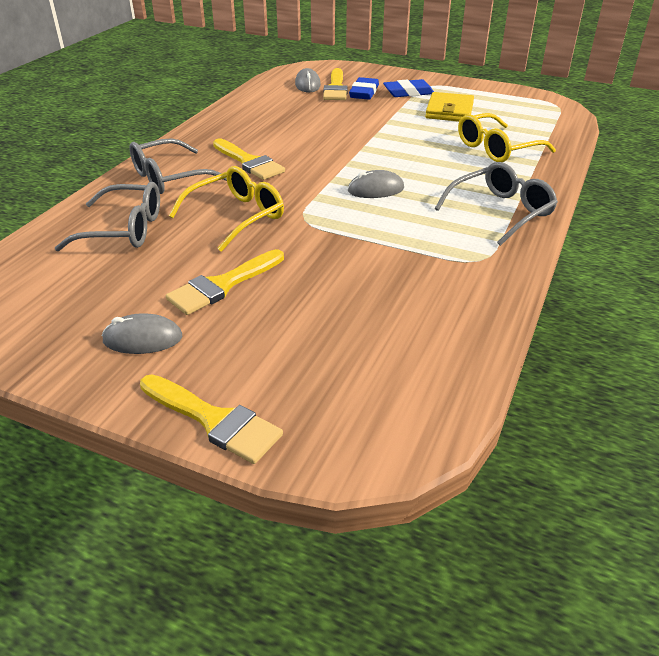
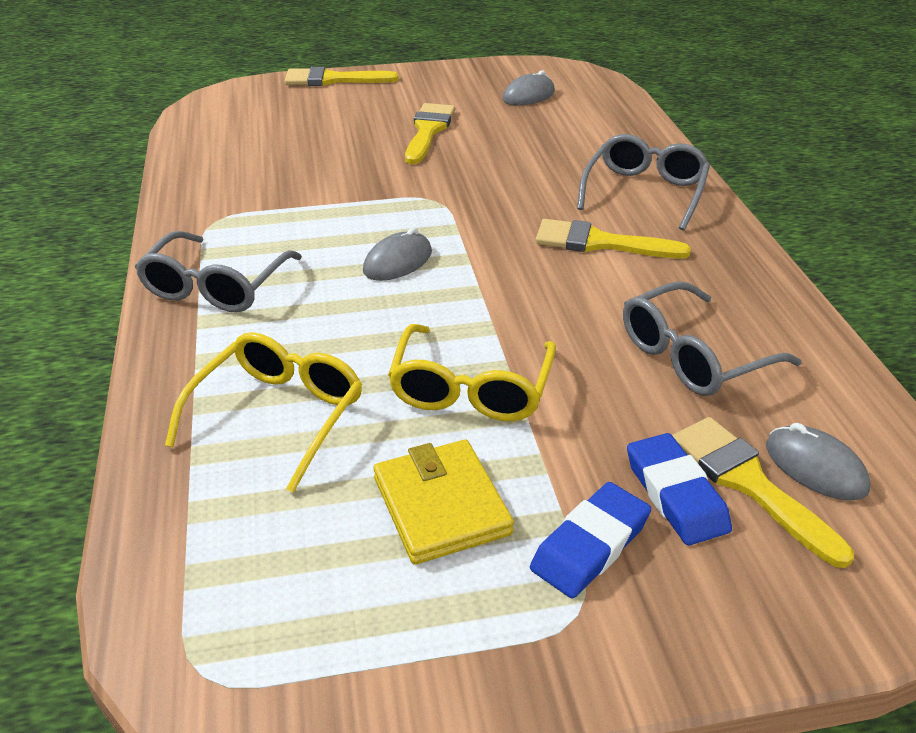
camera: 145 degrees right, 0 degrees up
grey glasses [55,182,160,251] -> grey glasses moved to [623,281,801,396]
grey mouse [102,313,182,354] -> grey mouse moved to [503,70,555,105]
yellow glasses [169,166,284,252] -> yellow glasses moved to [388,324,556,421]

